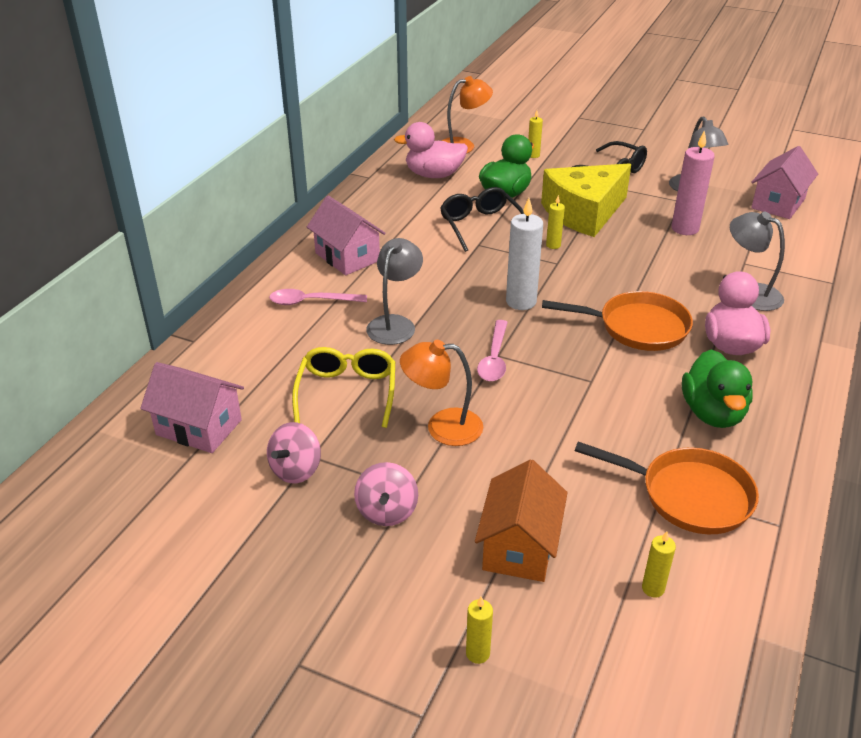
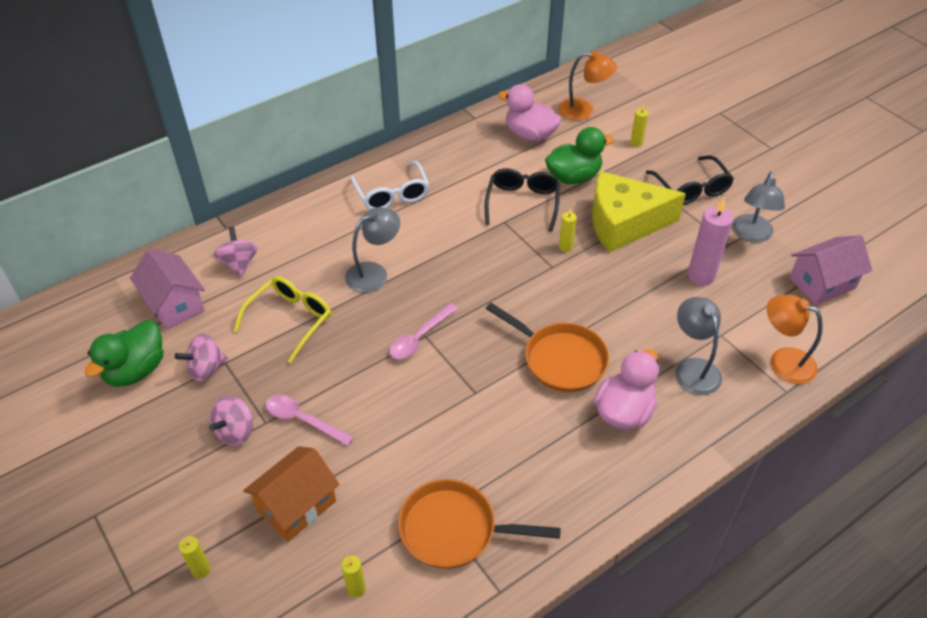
camera: 30 degrees right, 10 degrees up
pink spoon [269,289,367,305] -> pink spoon moved to [266,395,354,446]
pink house [307,196,386,275] -> white glasses [350,161,429,210]
orange lamp [400,340,483,446] -> orange lamp moved to [767,295,823,384]
white candle [506,198,543,310] -> none
orange pan [575,442,759,534] -> orange pan turned 135 degrees clockwise [398,479,561,569]
green duck [682,349,753,428] -> green duck moved to [85,320,164,387]
none -> pink spinning top [214,226,258,277]

